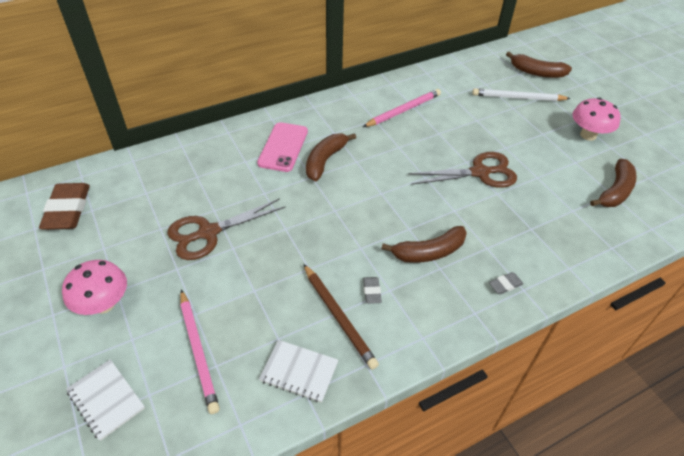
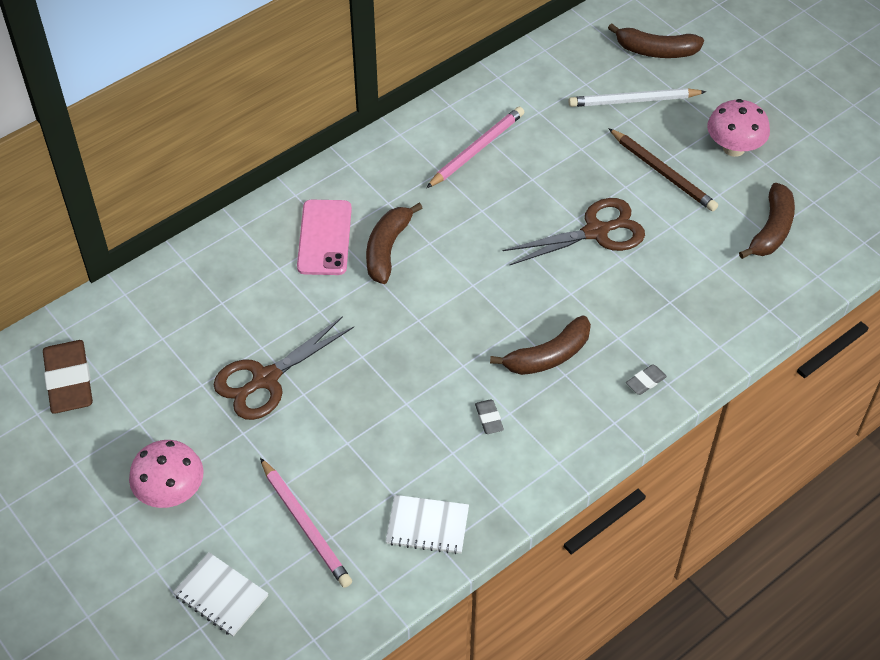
camera: 10 degrees left, 5 degrees up
brown pencil [304,264,379,370] -> brown pencil moved to [608,128,718,211]

